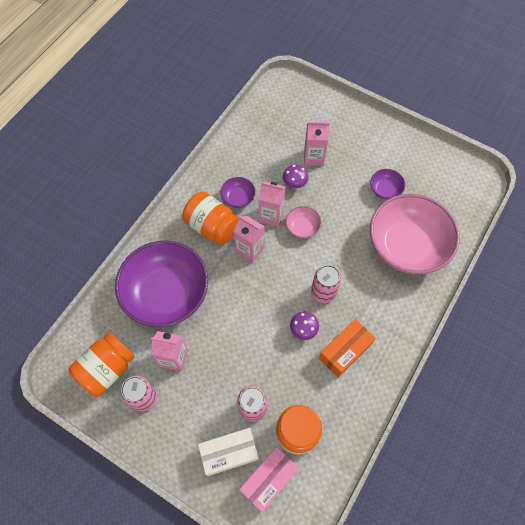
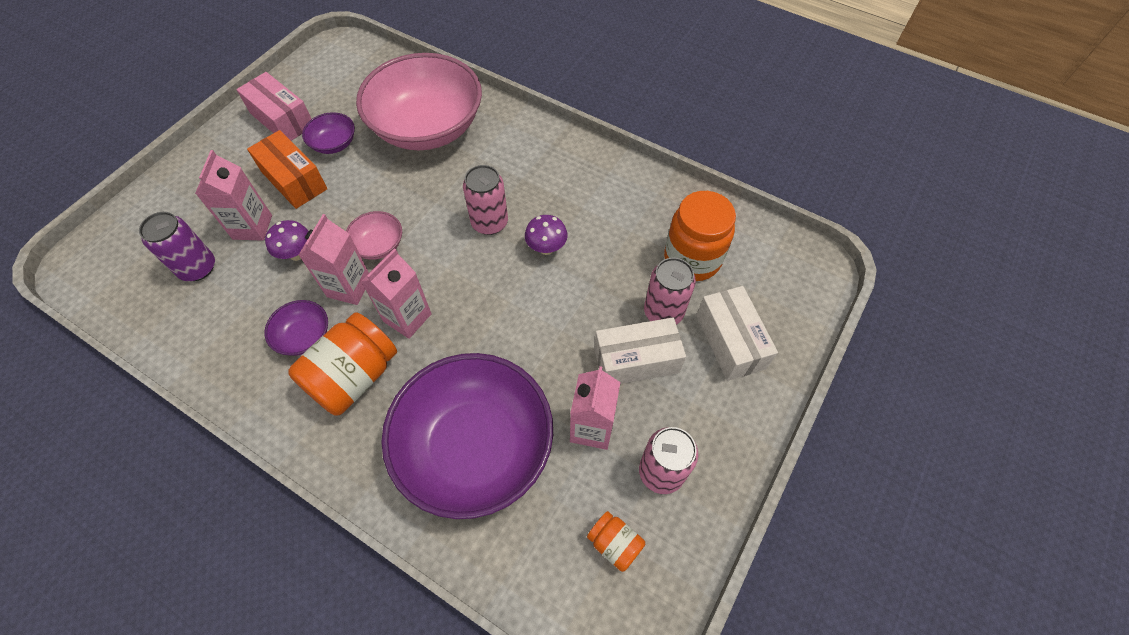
camera: 90 degrees left, 5 degrees down
orange jar [69,332,135,397] -> orange jar [587,511,645,572], size x0.50
pink box [239,447,299,512] -> pink box moved to [236,72,311,141]
orange box [319,319,376,378] -> orange box moved to [247,130,328,209]
none -> purple can [139,212,215,281]
none -> white box [594,317,686,384]

